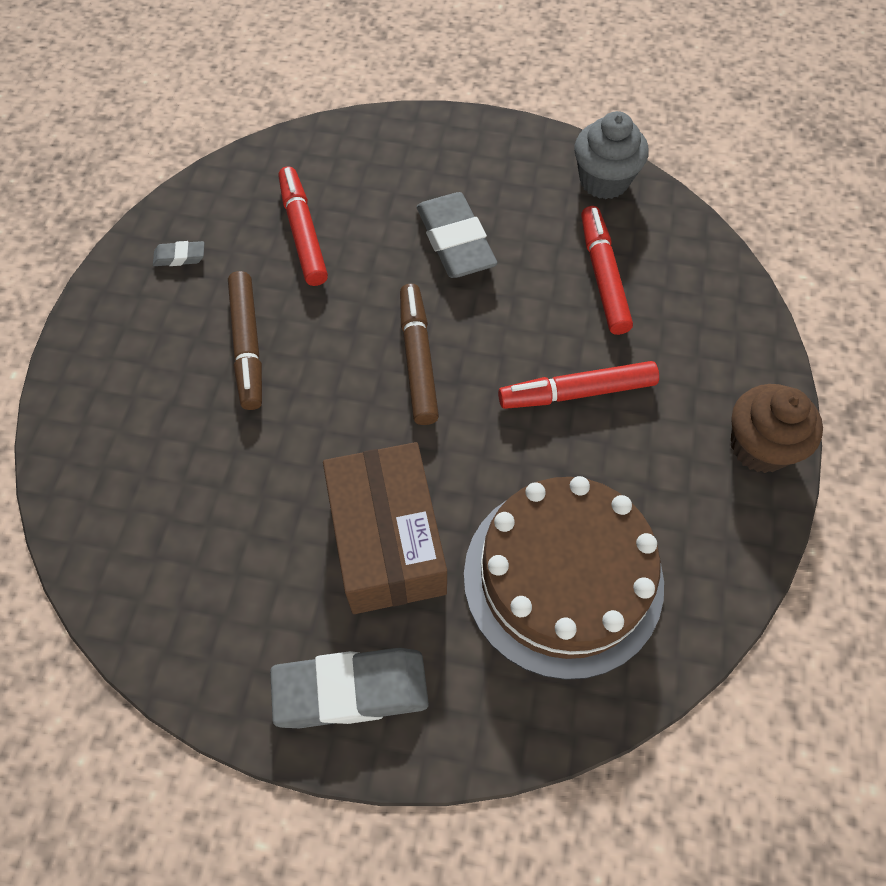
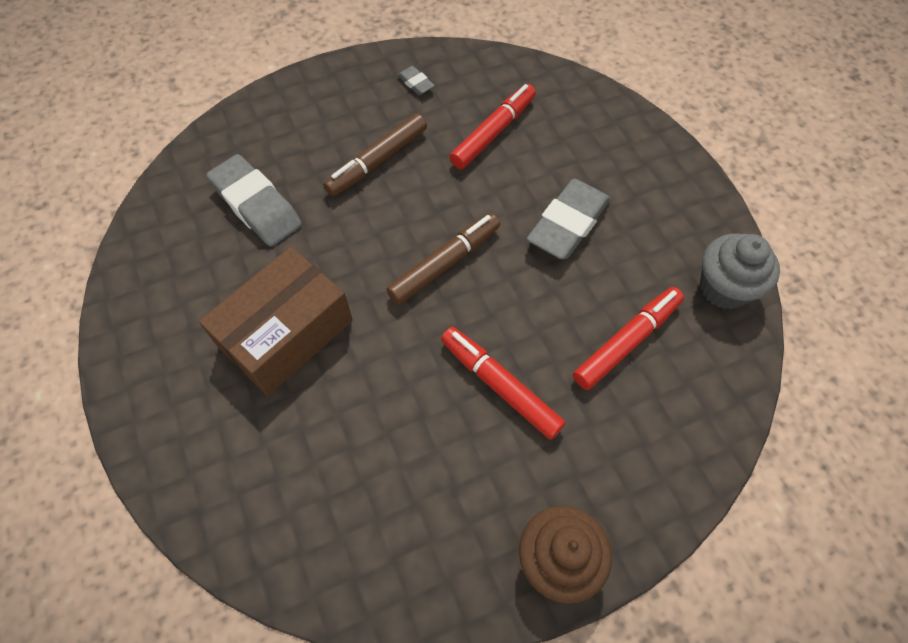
camera: 55 degrees right, 0 degrees up
grey eraser [270,647,429,728] -> grey eraser moved to [207,154,302,246]
brown cake [464,476,664,680] -> none

